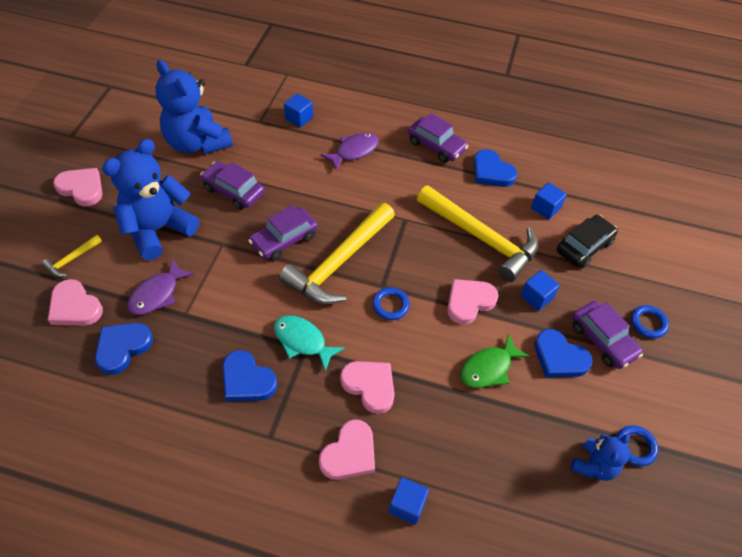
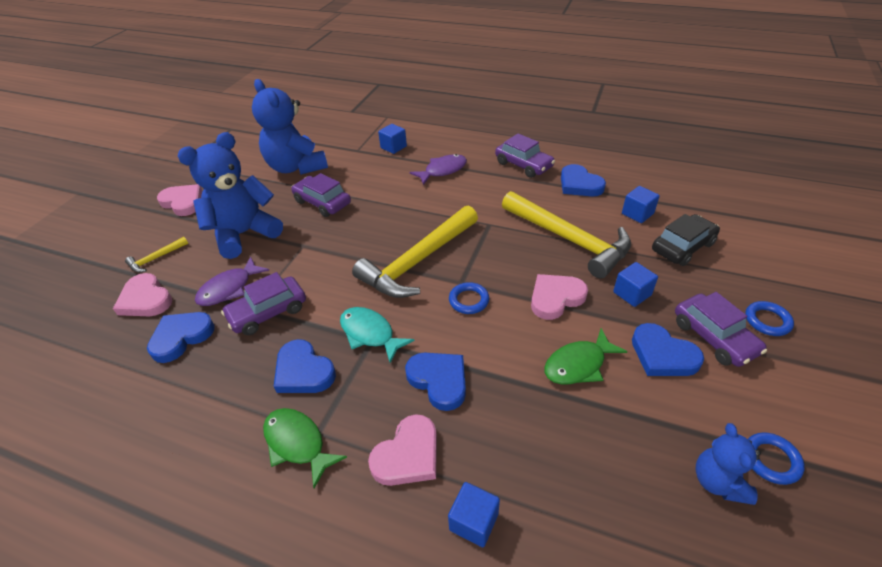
camera: 10 degrees right, 10 degrees down
purple car [248,205,318,261] -> purple car moved to [221,272,306,335]
pink heart [340,361,394,414] -> blue heart [405,353,466,411]
blue teddy bear [571,434,630,481] -> blue teddy bear turned 135 degrees clockwise [695,423,761,505]
none -> green fish [263,408,347,488]

